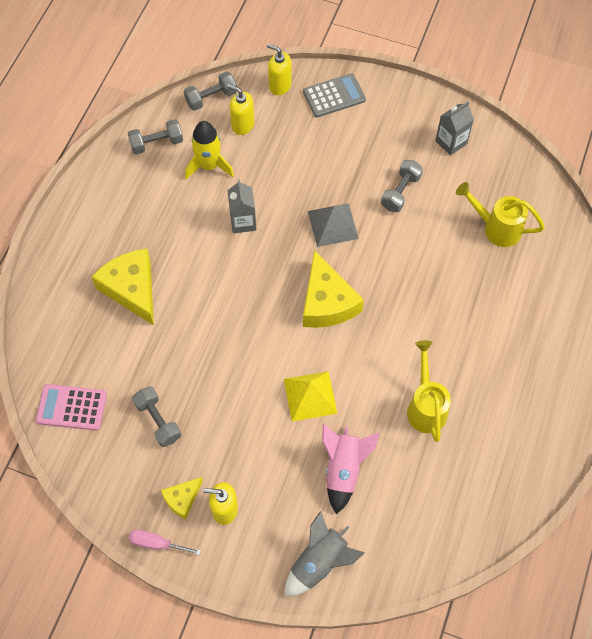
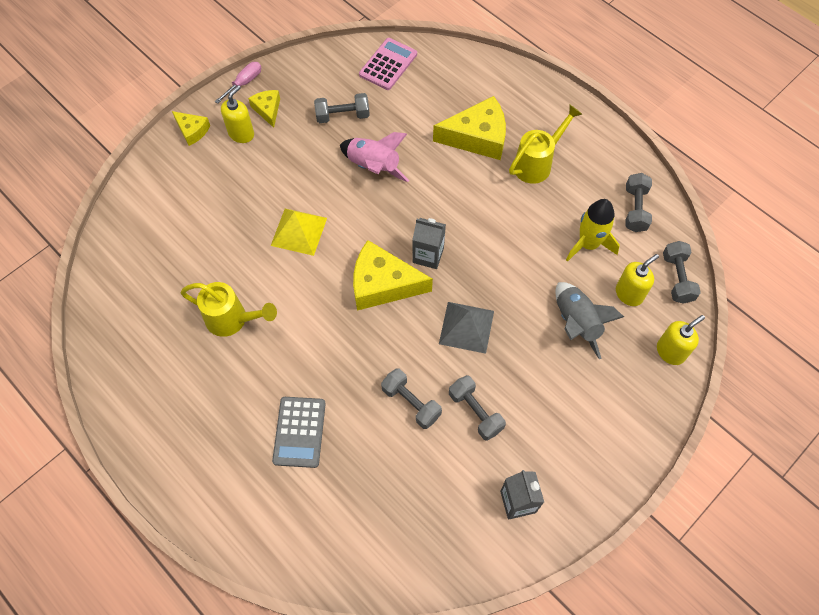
camera: 115 degrees right, 0 degrees up
grey carton [227,179,256,233] -> grey carton moved to [412,218,446,269]
grey rocket [285,511,365,597] -> grey rocket moved to [556,282,624,359]
grey calculator [303,73,366,117] -> grey calculator moved to [272,397,326,468]
pink rocket [322,424,380,514] -> pink rocket moved to [340,132,409,182]
yellow watering can [456,182,545,247] -> yellow watering can moved to [509,105,582,184]
none -> yellow cheese [172,111,210,146]
none -> grey dumbbell [381,368,442,429]

